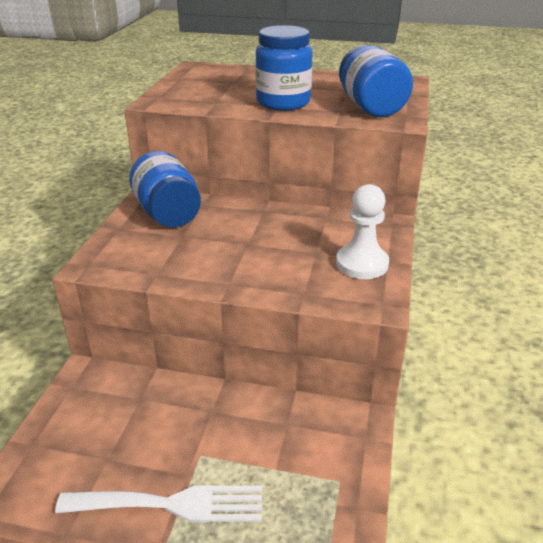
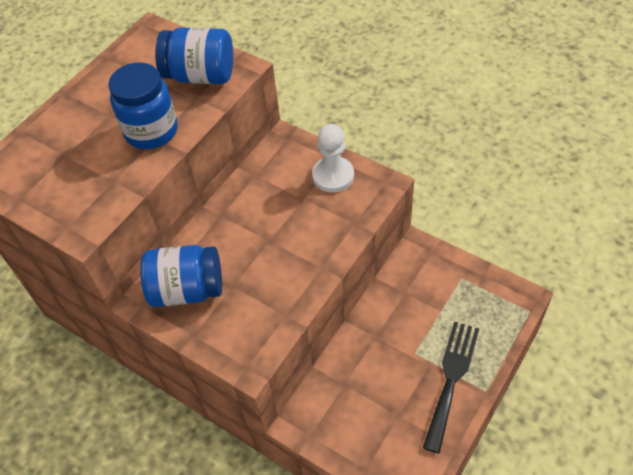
camera: 65 degrees left, 20 degrees up
white fork [55,486,262,522] -> black fork [423,322,479,454]

